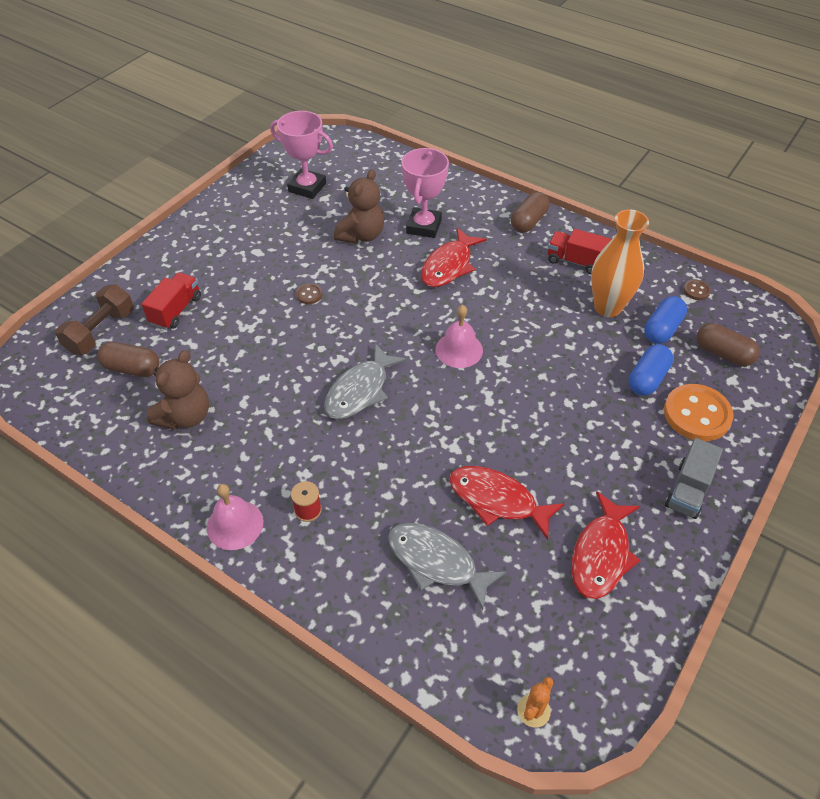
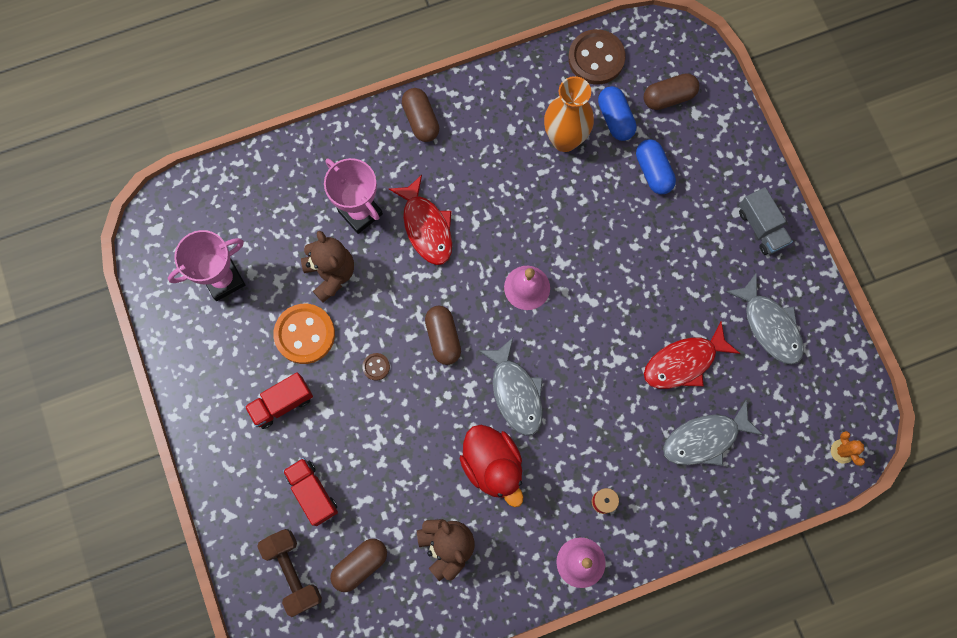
camera: 55 degrees left, 25 degrees up
red truck [548,229,611,274] -> red truck moved to [244,372,313,429]
red fish [571,491,641,599] -> grey fish [726,273,804,365]
orange button [664,384,733,441] -> orange button moved to [273,304,335,364]
brown button [683,280,711,300] -> brown button [568,29,626,84], size x2.22
none -> brown capsule [425,306,461,365]
none -> red duck [460,425,523,507]

